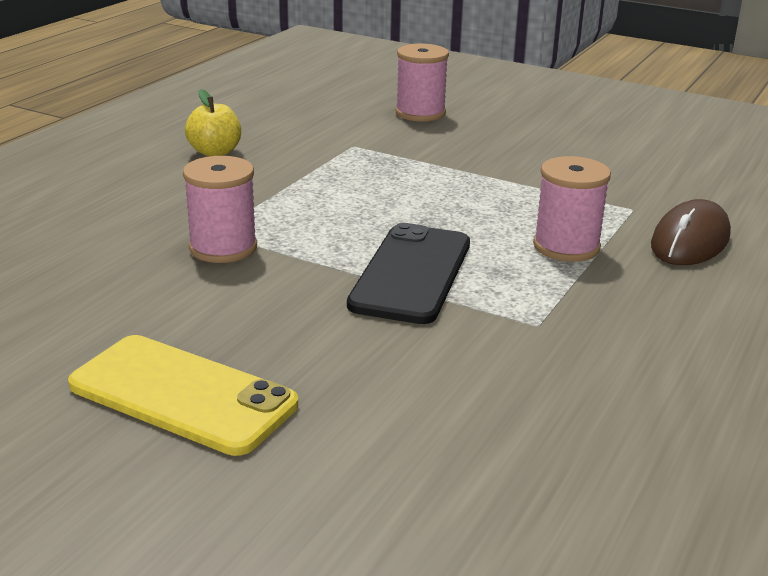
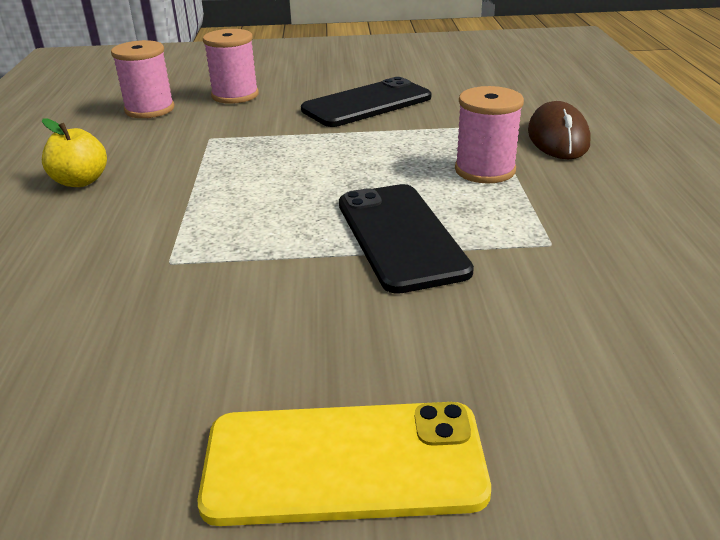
camera: 30 degrees left, 5 degrees up
pink spool [183,156,257,263] -> pink spool moved to [111,40,175,118]
none -> black phone [301,77,431,127]

